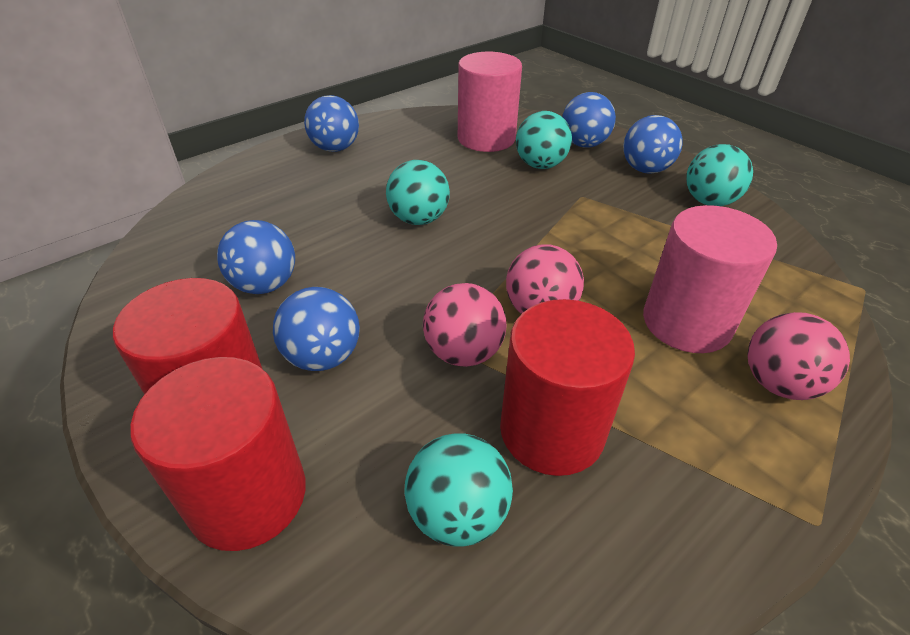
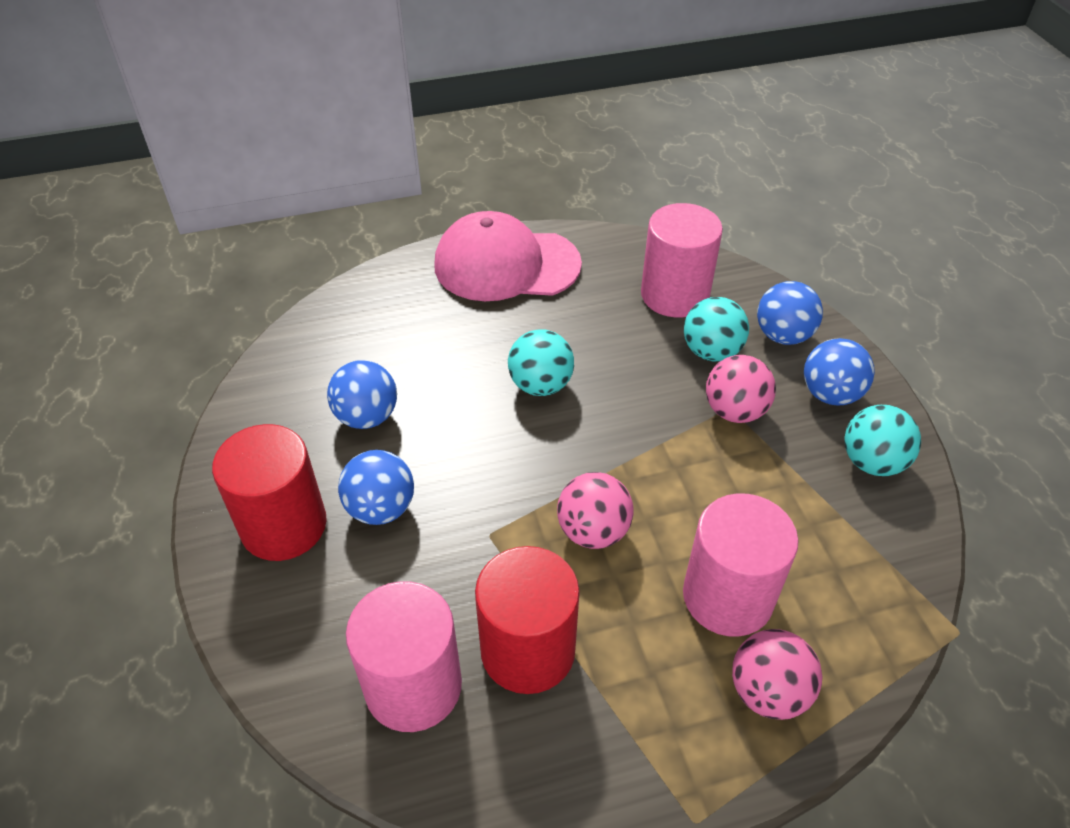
camera: 25 degrees right, 5 degrees up
red cylinder [130,357,306,551] -> none
blue ball [304,95,359,152] -> pink cap [434,211,582,301]
turquoise ball [404,433,513,547] -> pink cylinder [346,581,462,732]
pink ball [423,283,506,367] -> pink ball moved to [706,355,776,423]

